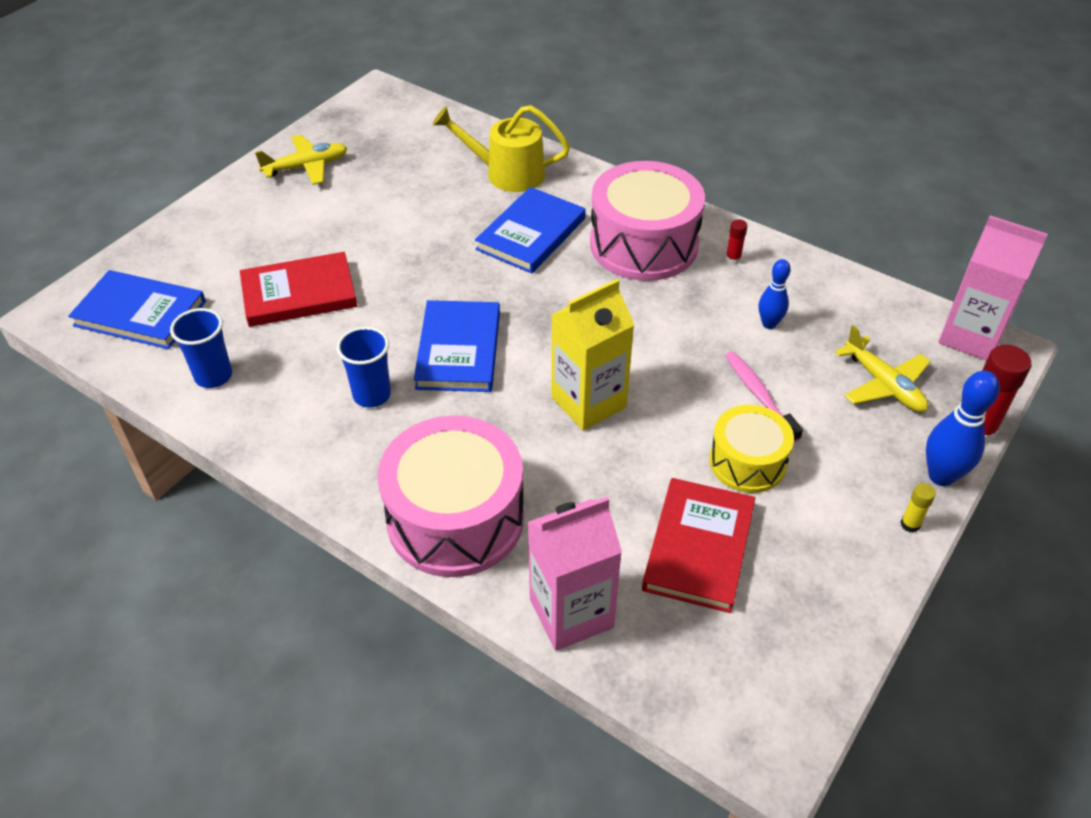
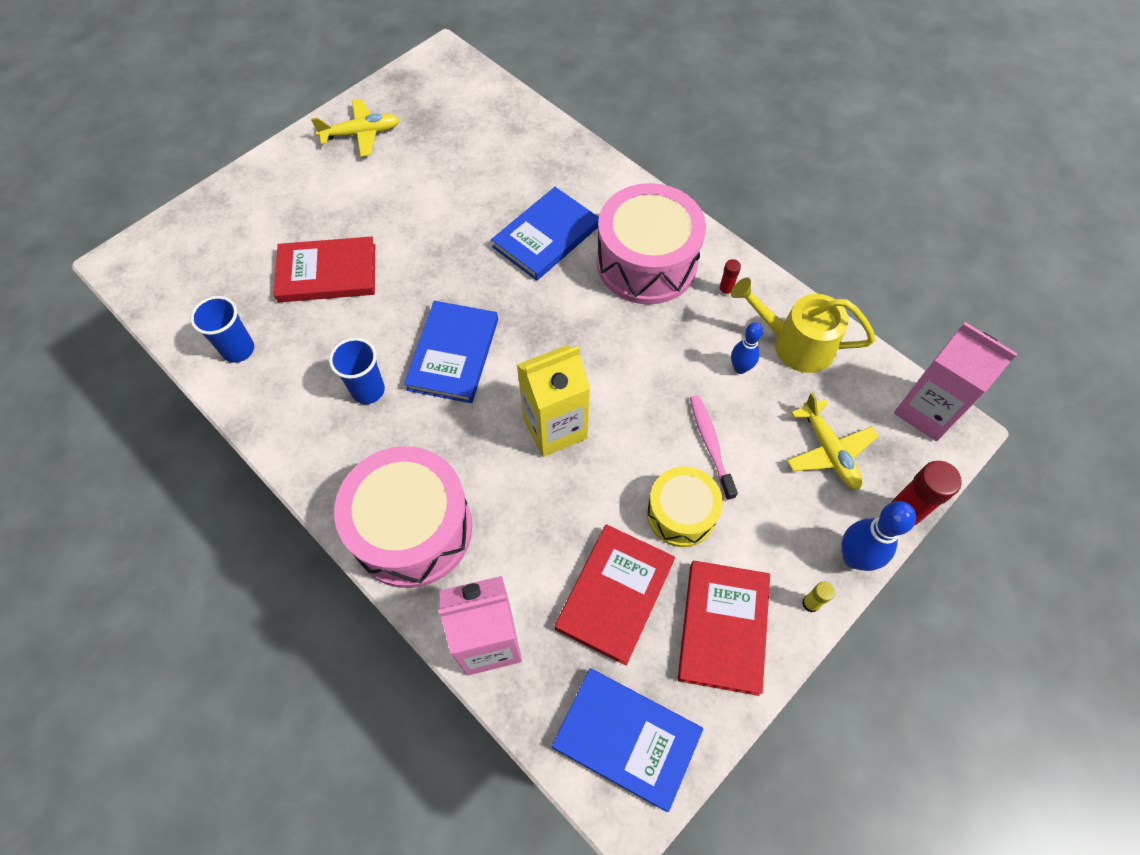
camera: 10 degrees right, 15 degrees up
blue book [68,270,206,349] -> blue book moved to [552,669,703,812]
yellow watering can [433,105,570,192] -> yellow watering can moved to [731,278,875,373]
none -> red book [678,561,770,696]

